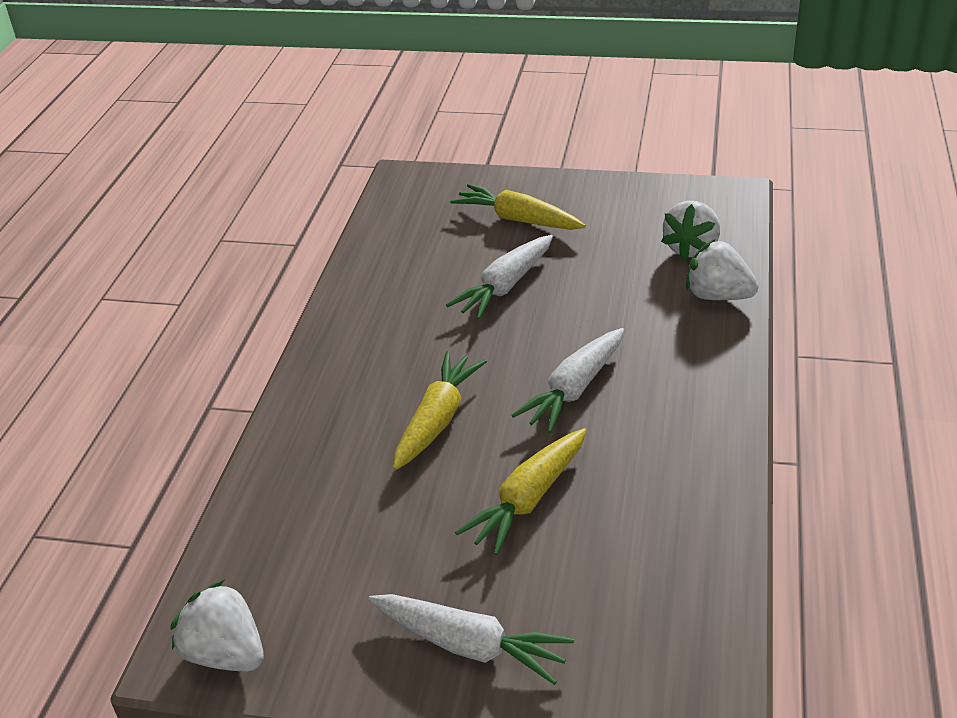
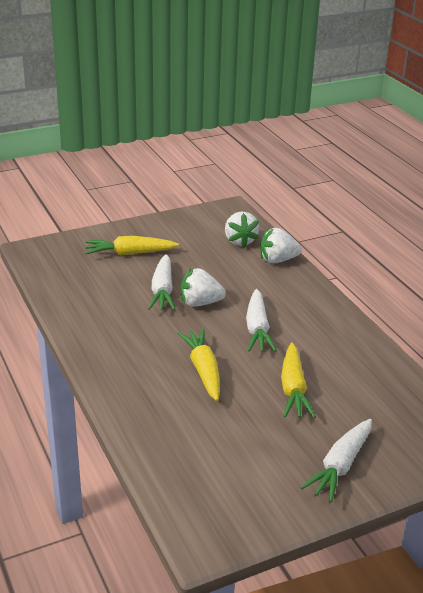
camera: 40 degrees left, 5 degrees down
white strawberry [170,580,264,671] -> white strawberry moved to [180,268,226,307]
white carrot [368,594,574,685] -> white carrot turned 135 degrees clockwise [300,419,372,503]

